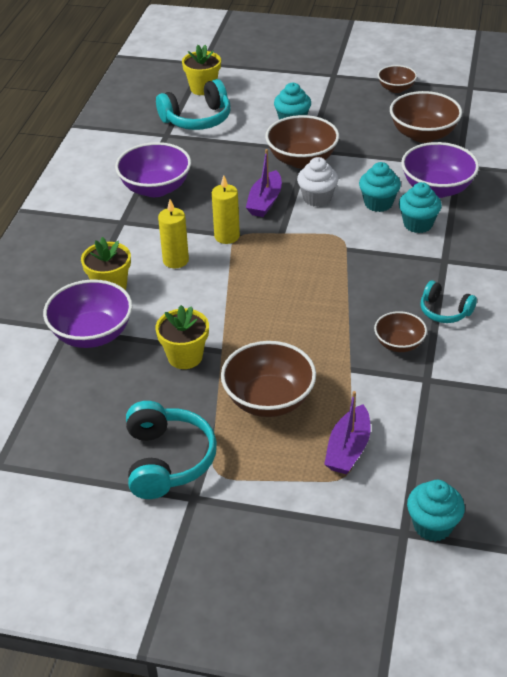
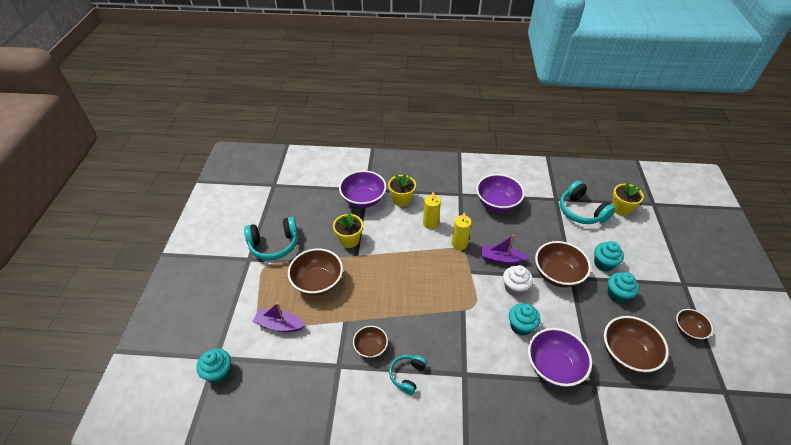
camera: 80 degrees right, 5 degrees up
turquoise cupcake [399,182,442,233] -> turquoise cupcake moved to [607,272,639,303]

